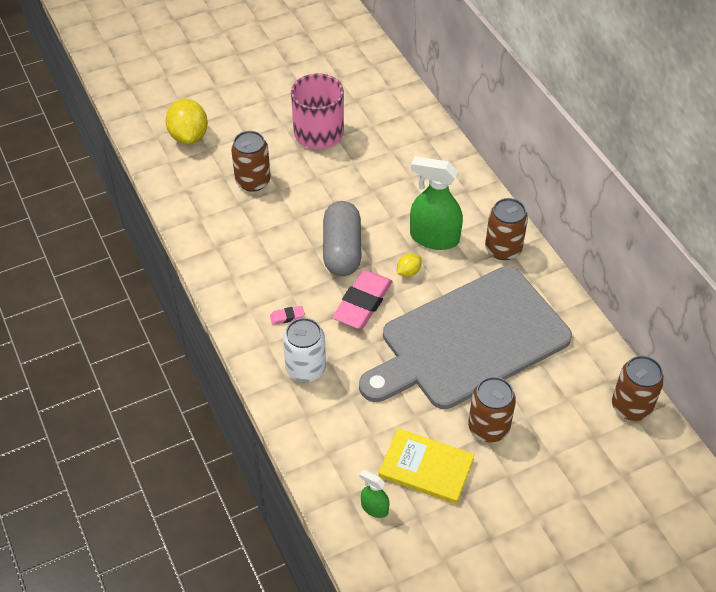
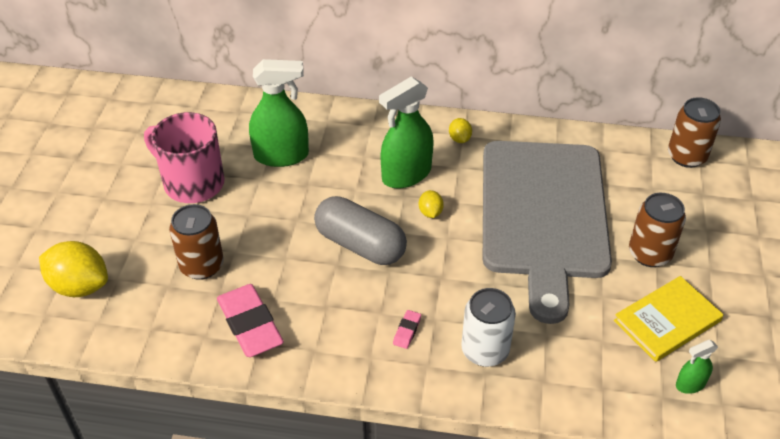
camera: 55 degrees left, 5 degrees down
pink eraser [332,270,393,329] -> pink eraser moved to [217,284,284,357]
brown can [485,198,528,260] -> yellow lemon [449,118,472,143]
none -> green spray bottle [249,59,309,167]

